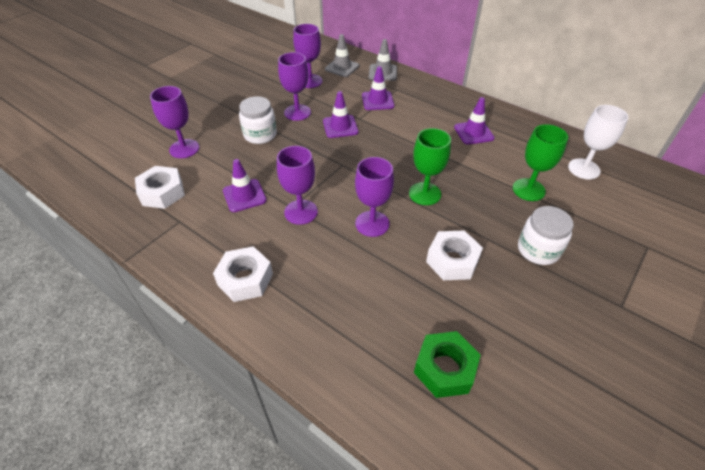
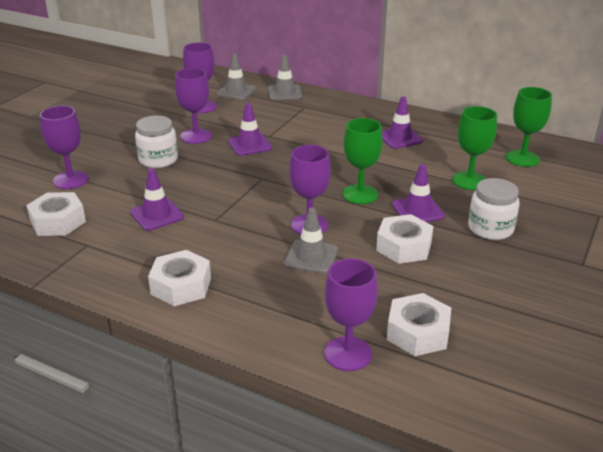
camera: 10 degrees left, 15 degrees down
purple goblet [277,146,318,225] -> purple goblet moved to [324,258,378,371]
purple traffic cone [362,66,394,110] -> purple traffic cone moved to [392,164,445,222]
green nut [414,331,481,398] -> white nut [387,293,451,356]
white goblet [568,105,629,179] -> green goblet [506,87,552,167]
none -> grey traffic cone [284,208,338,274]

